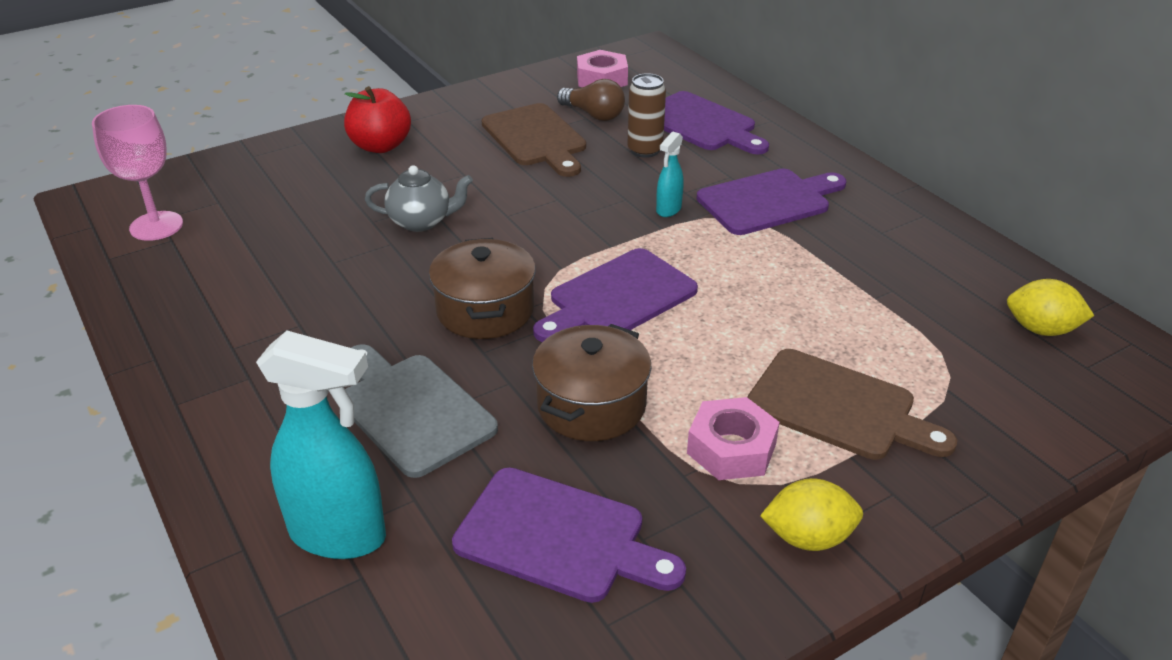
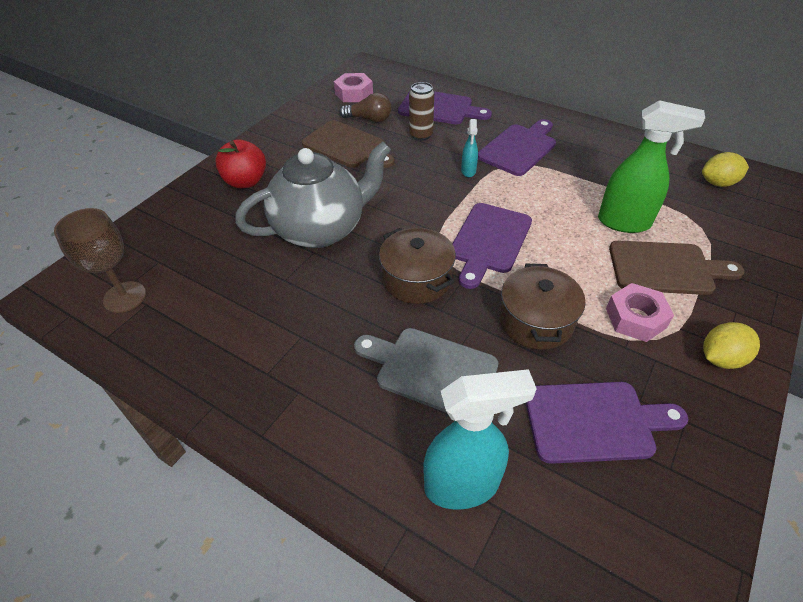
camera: 25 degrees left, 10 degrees up
pink goblet [92,105,183,241] -> brown goblet [54,208,146,313]
grey teapot [365,165,473,232] -> grey teapot [235,141,391,248], size x2.02
none -> green spray bottle [598,100,705,233]

